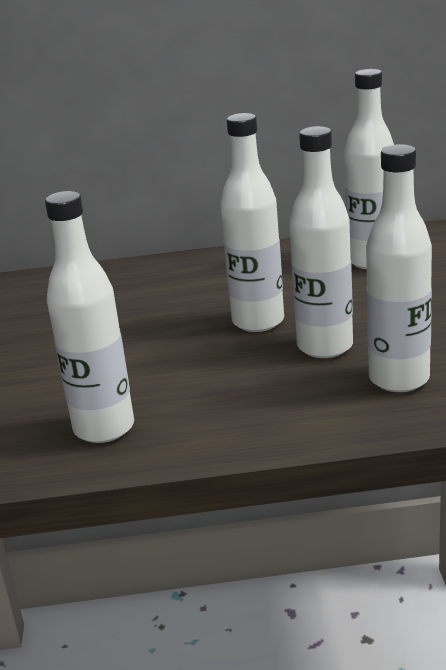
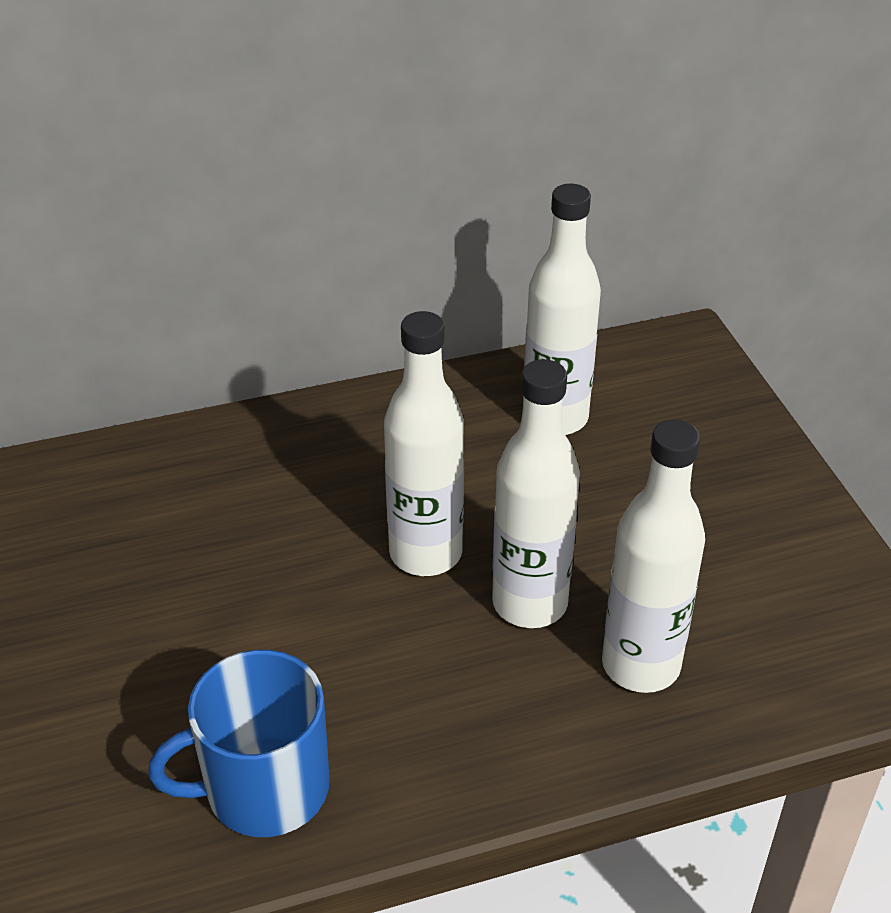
camera: 15 degrees left, 15 degrees up
white bottle [45,191,134,443] -> blue mug [148,650,330,837]

